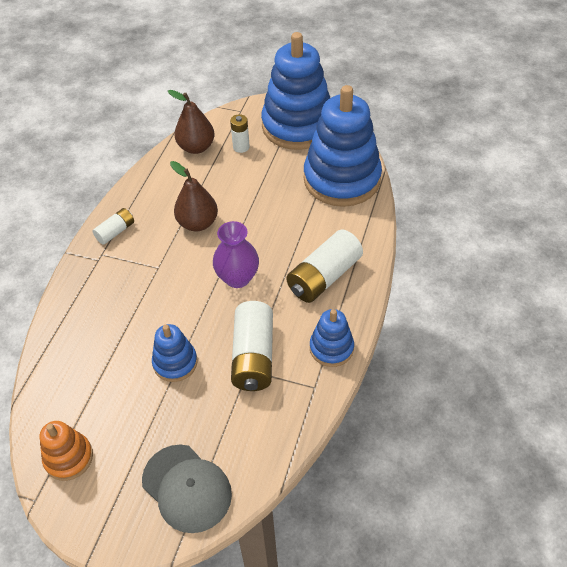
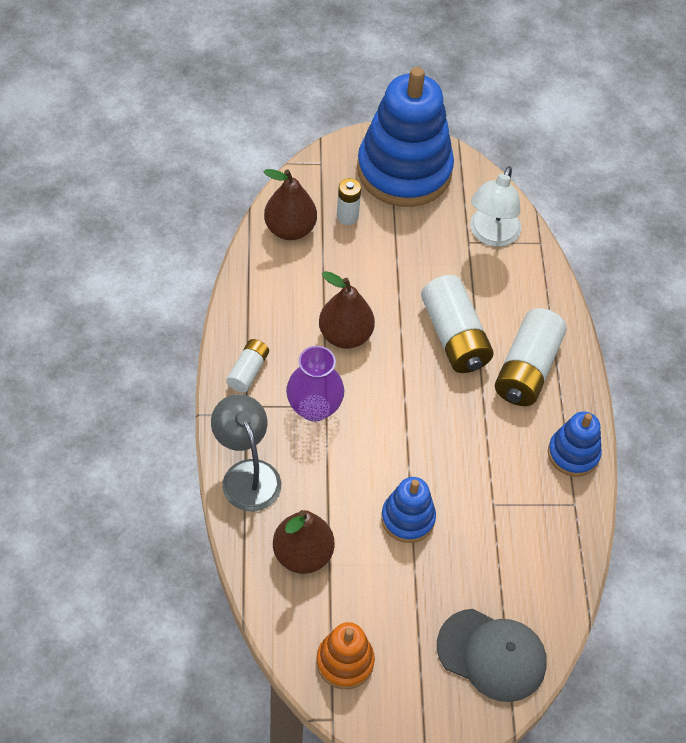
camera: 25 degrees left, 5 degrees up
purple vase [213,221,259,288] -> purple vase moved to [286,346,344,422]
white battery [231,301,273,391] -> white battery moved to [421,275,494,373]
blue stacking toy [304,85,382,207] -> white lamp [470,166,521,247]
none -> grey lamp [211,394,281,511]
none -> brown pear [273,510,334,574]

